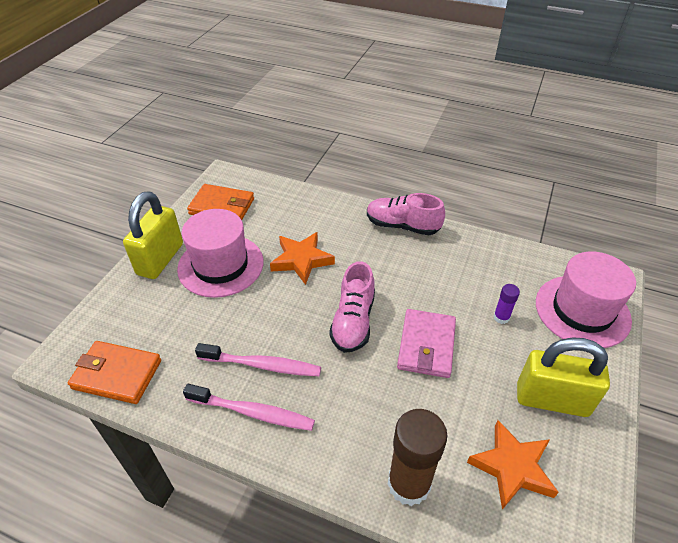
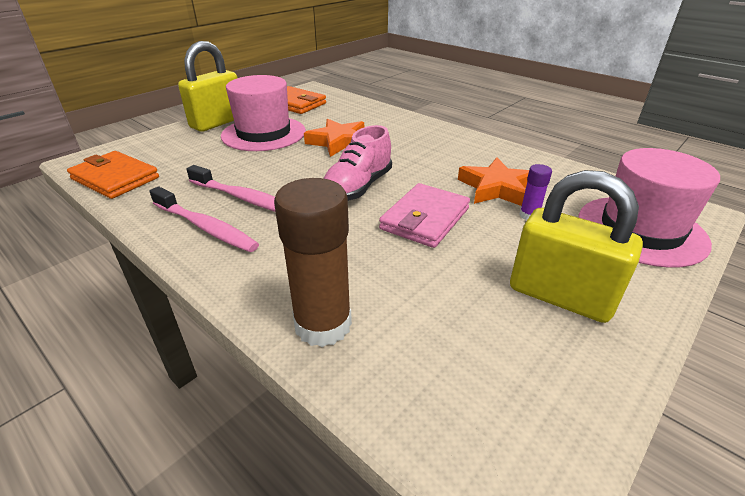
camera: 20 degrees right, 10 degrees down
pink shoe [367,193,445,235] -> none
orange star [467,420,559,510] -> orange star moved to [458,158,529,206]

